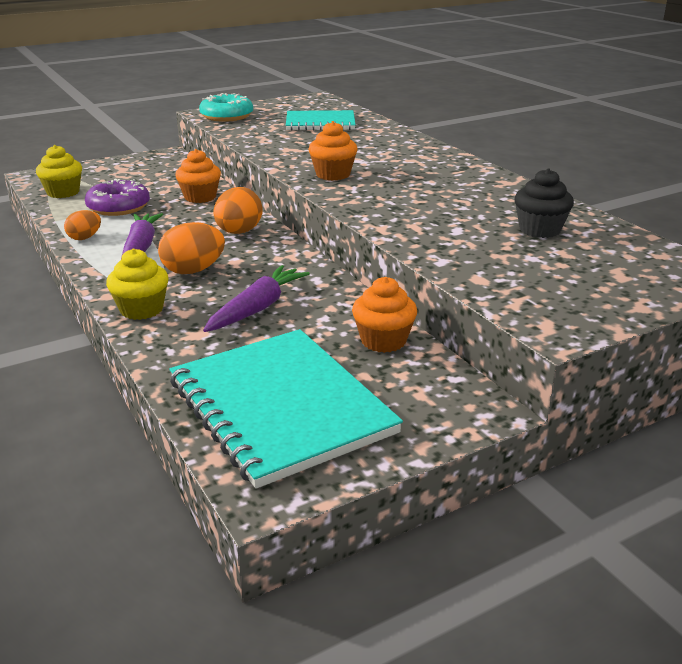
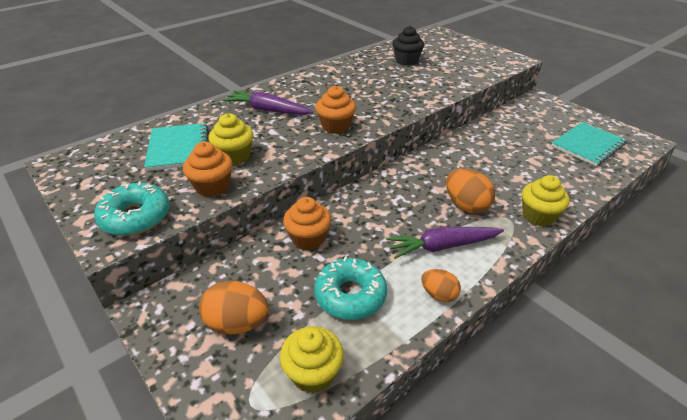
camera: 100 degrees left, 10 degrees up
purple donut [85,178,150,216] -> turquoise donut [314,256,387,320]
turquoise notebook [170,329,403,489] -> turquoise notebook [551,122,627,166], size x0.61
purple carrot [203,265,310,332] -> purple carrot moved to [223,90,313,115]
orange egg [213,187,262,234] -> orange egg moved to [199,281,269,335]
orange cupcake [352,277,417,353] -> orange cupcake moved to [183,142,233,197]
none -> yellow cupcake [208,113,254,165]

